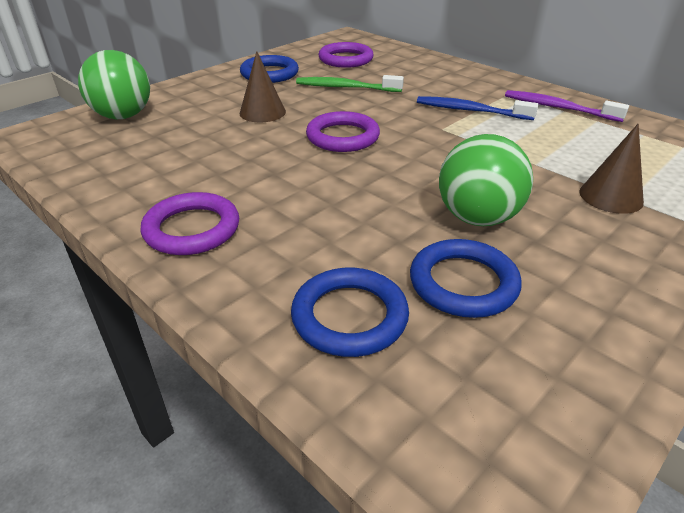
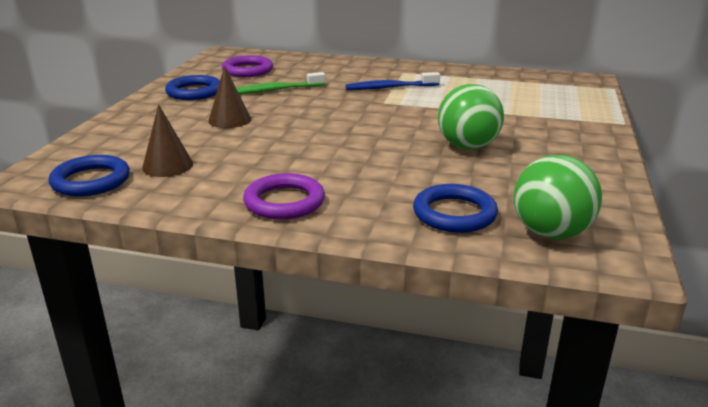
camera: 30 degrees left, 10 degrees down
green ball [78,50,150,119] -> green ball moved to [514,155,602,239]
purple ring [306,111,380,152] -> none
blue ring [410,239,522,318] -> blue ring moved to [49,155,130,197]
purple toothbrush [505,90,629,122] -> none
brown cone [579,124,644,214] -> brown cone moved to [142,104,193,177]

